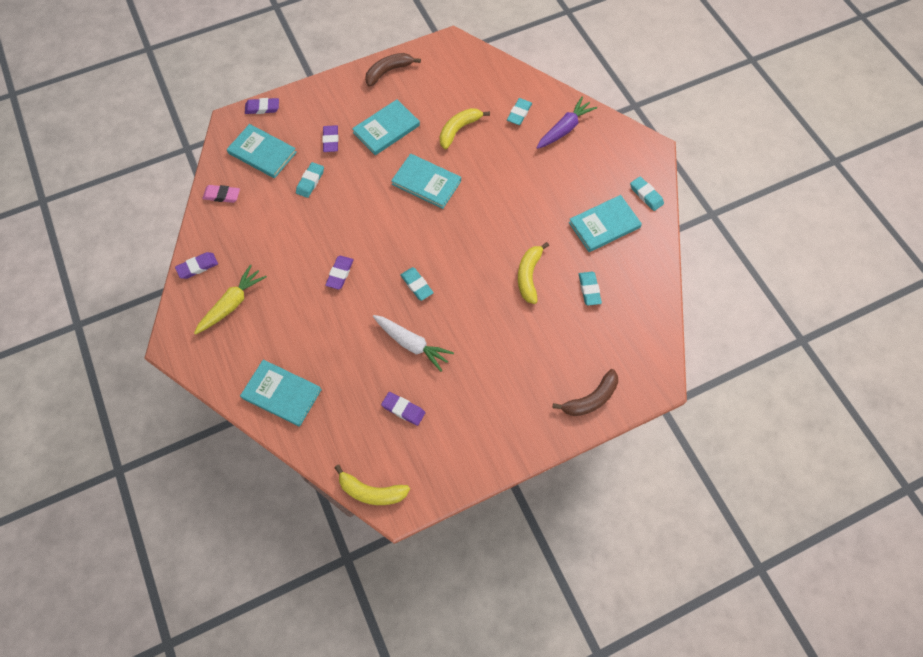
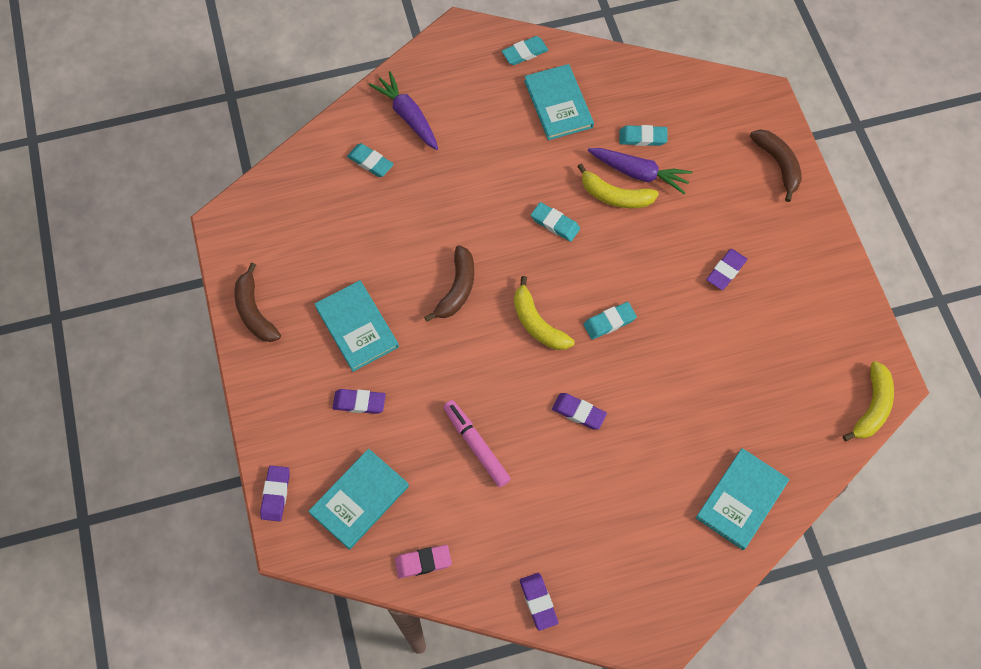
camera: 80 degrees left, 0 degrees up
yellow carrot [194,264,267,335] -> none
pink eraser [202,185,240,203] -> pink eraser turned 60 degrees clockwise [395,545,452,578]
turquoise eraser [296,162,324,198] -> turquoise eraser moved to [531,202,580,242]
white carrot [373,315,454,372] -> none
purple eraser [381,392,425,426] -> purple eraser moved to [706,249,747,290]
turquoise book [391,154,461,209] -> brown banana [424,245,474,322]
yellow banana [440,108,490,150] -> yellow banana moved to [514,276,575,350]
none -> pink marker [443,400,511,487]
none -> purple carrot [588,148,693,194]

